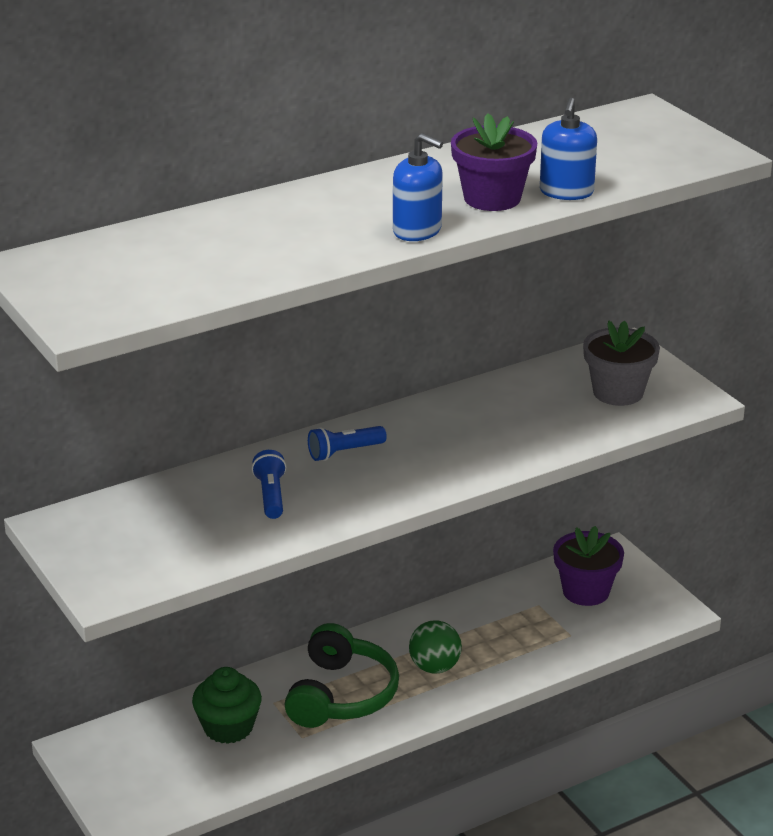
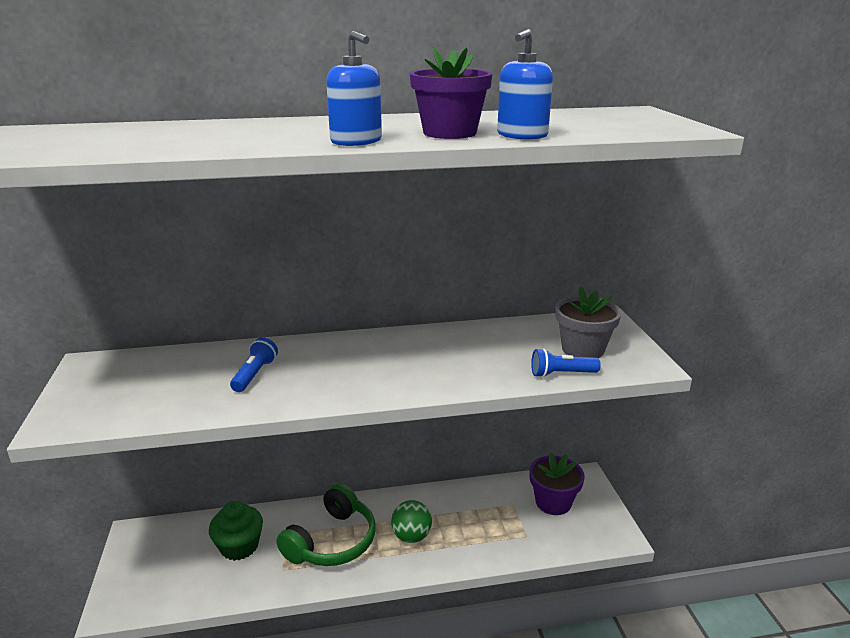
camera: 20 degrees right, 5 degrees down
blue flashlight [308,426,387,461] -> blue flashlight moved to [531,348,601,378]

